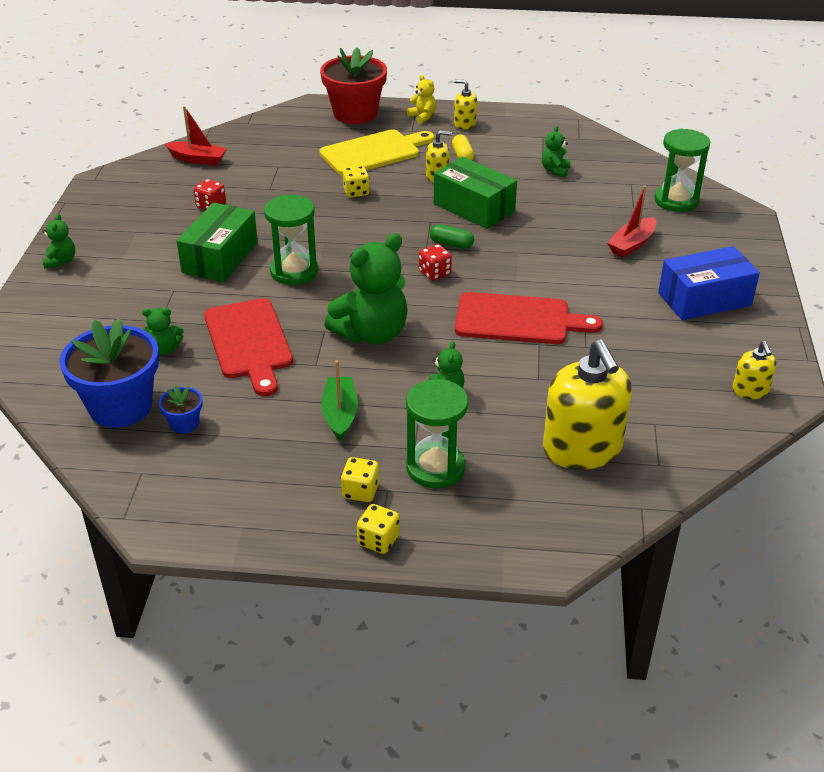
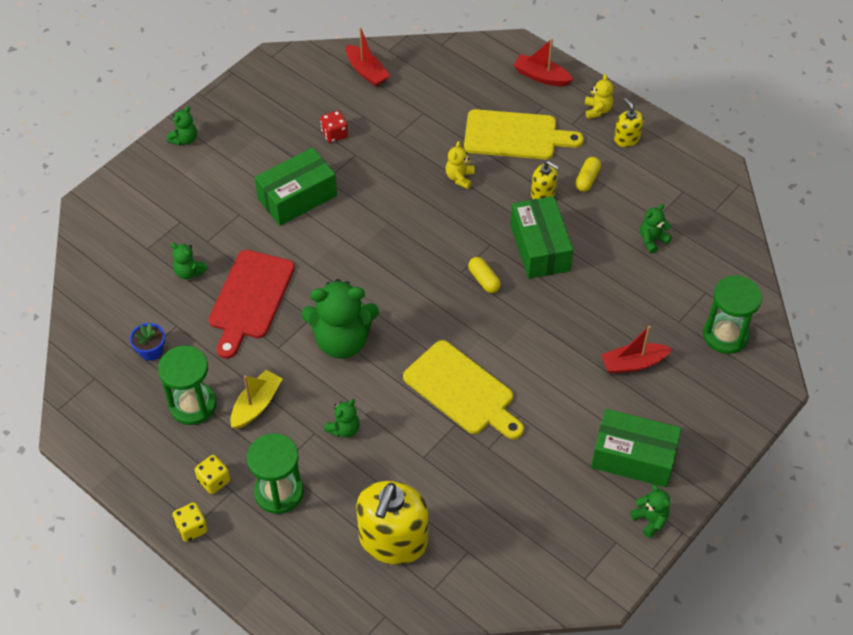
camera: 35 degrees right, 15 degrees up
blue flower pot [59,318,159,428] -> none
green hourglass [264,195,318,285] -> green hourglass moved to [158,346,216,425]
red flower pot [320,47,387,124] -> red boat [513,39,574,86]
green boat [321,360,358,441] -> yellow boat [230,370,282,429]
yellow dice [343,166,370,198] -> yellow teddy bear [445,141,474,189]
red dice [419,244,452,281] -> none
green capsule [430,224,474,249] -> yellow capsule [468,257,501,293]
red cutting board [455,292,603,344] -> yellow cutting board [403,340,524,439]
blue box [658,246,760,320] -> green box [591,409,681,487]
yellow soap dispenser [732,341,776,399] -> none
none -> green teddy bear [630,485,670,538]

